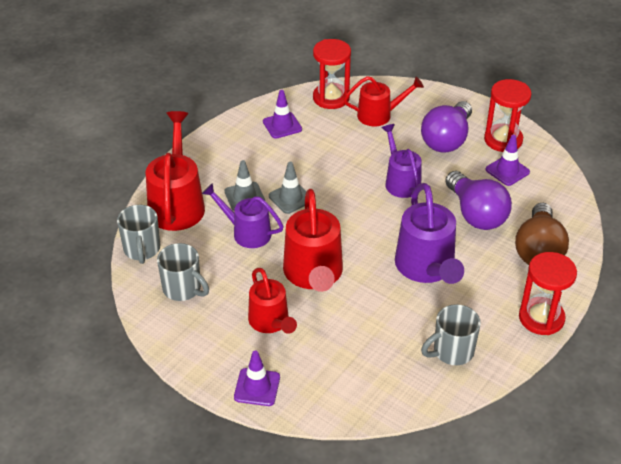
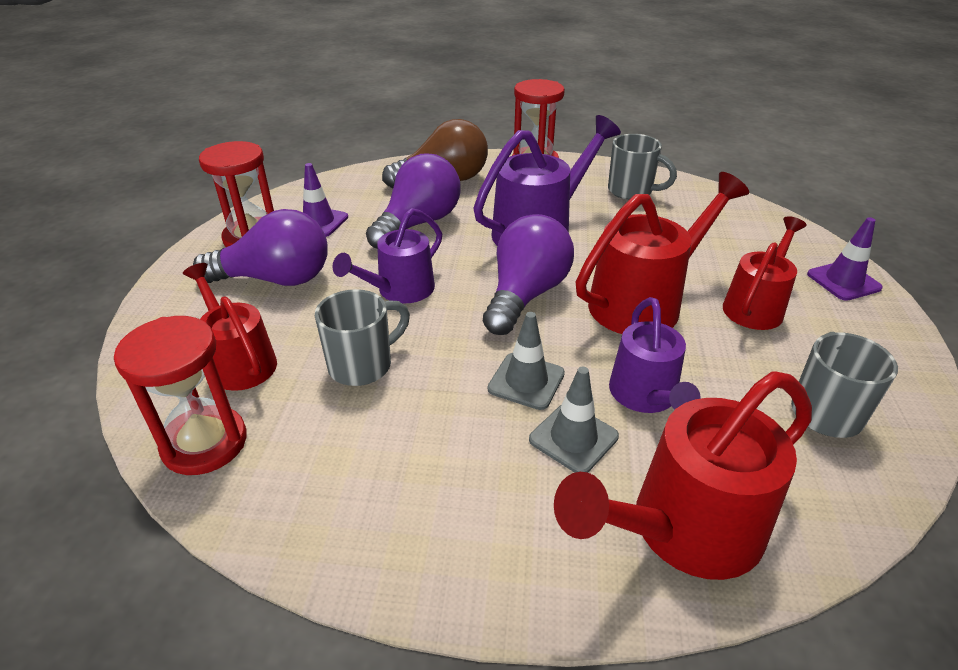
camera: 120 degrees left, 5 degrees down
grey mug [117,205,160,264] -> grey mug moved to [315,289,410,386]
purple traffic cone [263,90,302,139] -> none
none -> purple light bulb [483,214,574,335]

